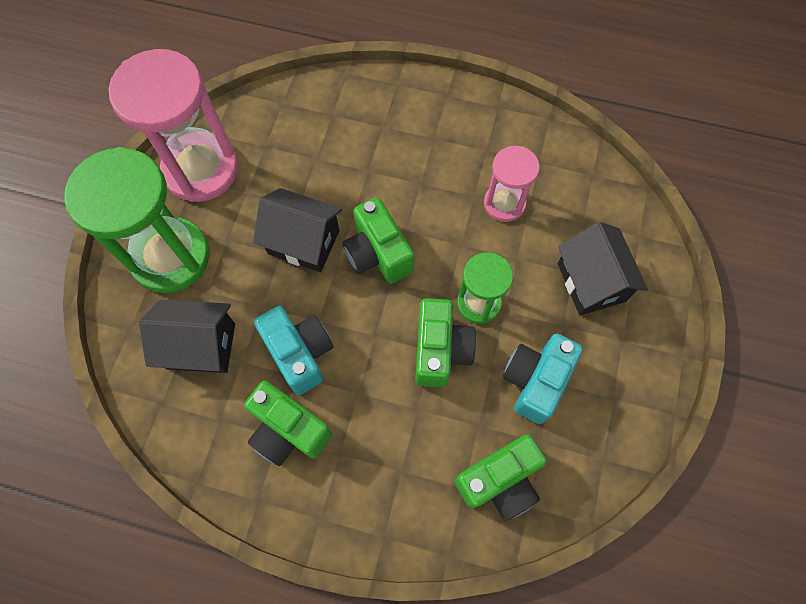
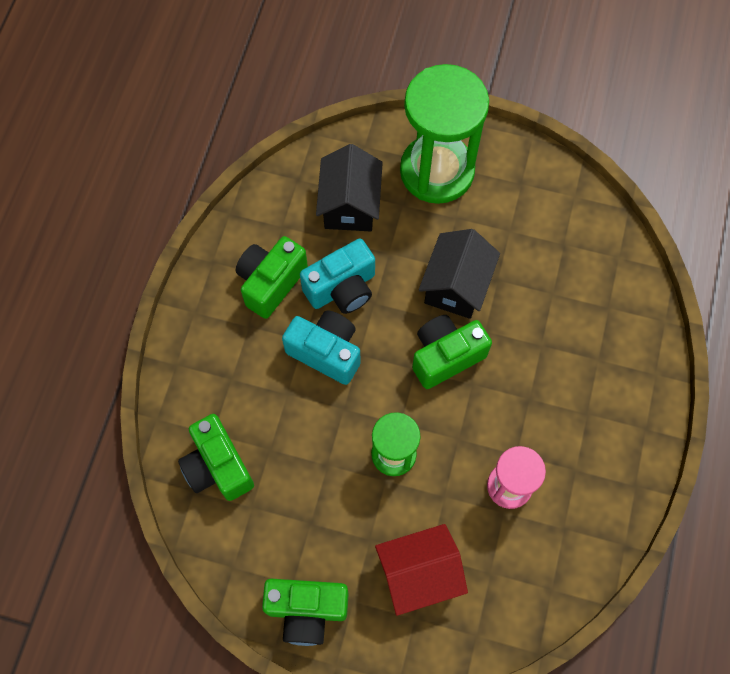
camera: 90 degrees right, 0 degrees up
pink hourglass [109,49,238,202] -> none
green camera [415,298,476,387] -> green camera moved to [262,579,349,646]
turquoise camera [503,334,583,424] -> turquoise camera moved to [282,310,360,385]
black house [558,222,648,315] -> red house [375,524,468,616]

